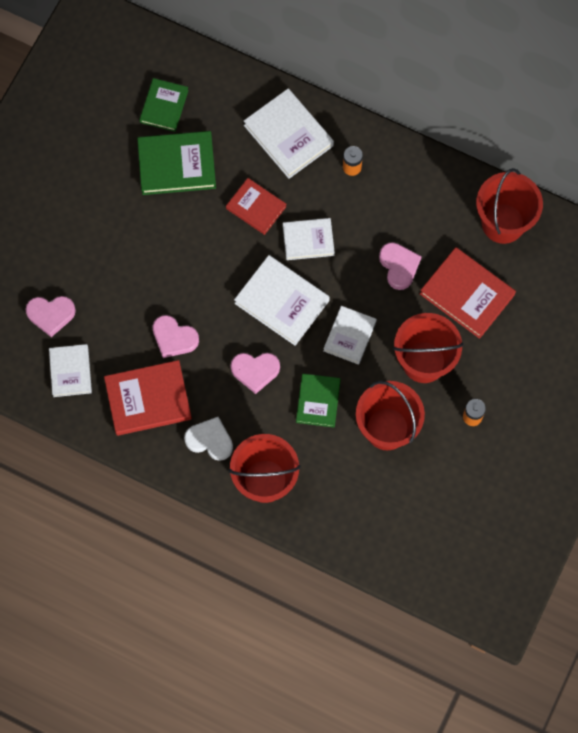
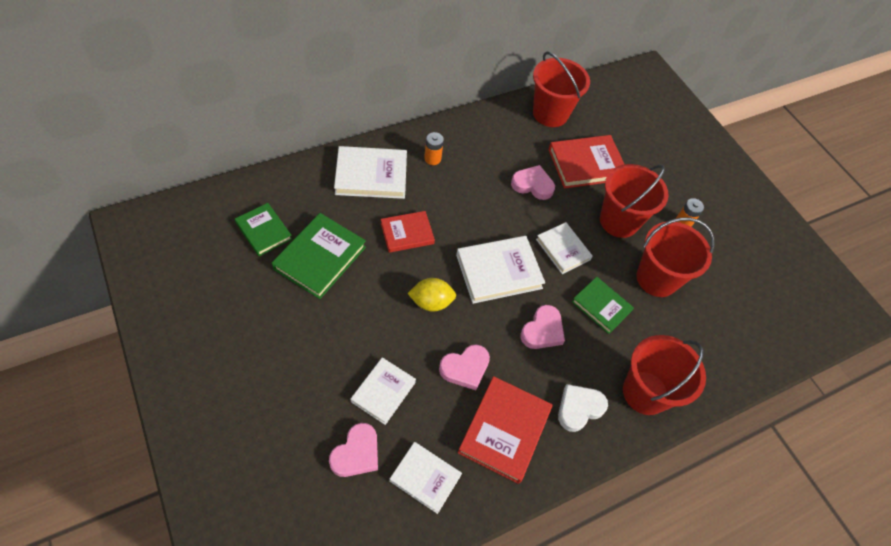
camera: 60 degrees left, 15 degrees down
white book [283,218,335,260] -> white book moved to [351,357,416,425]
none -> yellow lemon [407,278,456,312]

